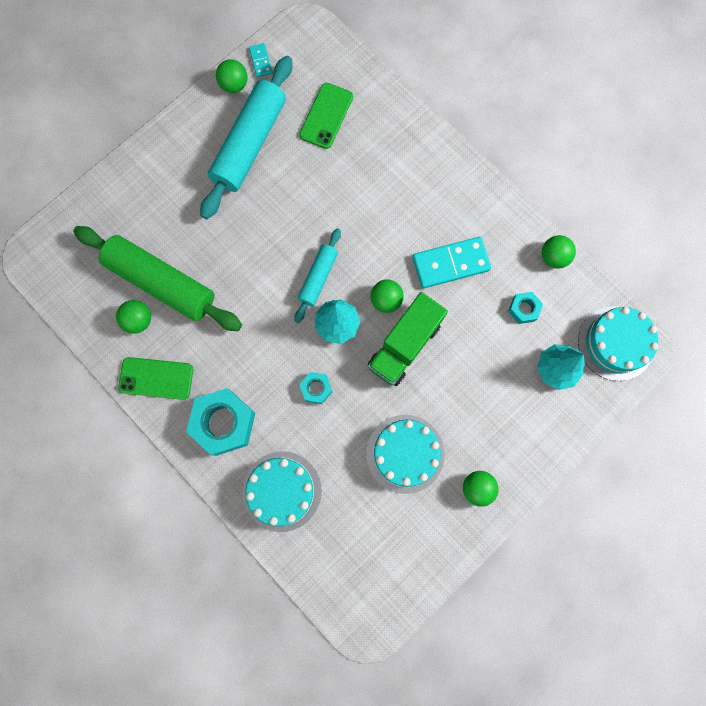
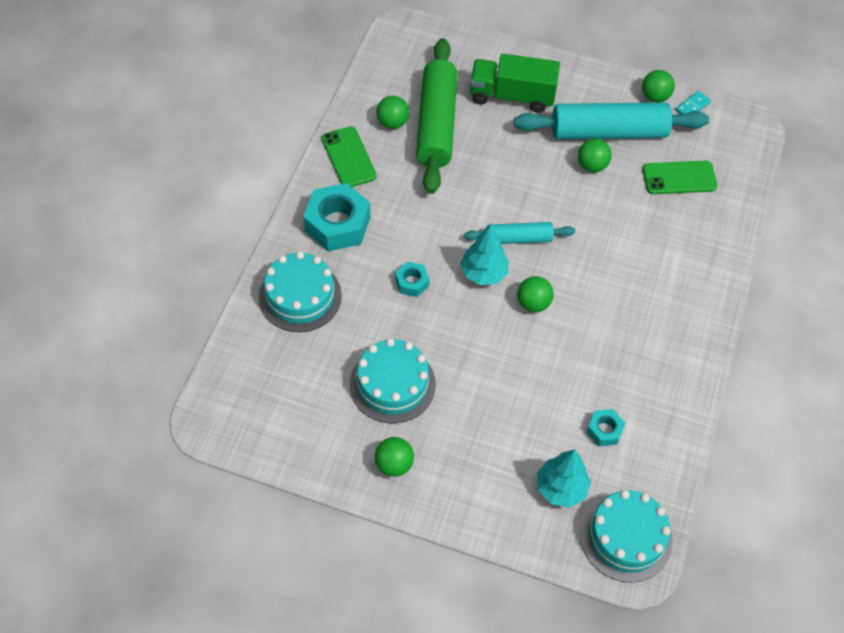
camera: 60 degrees right, 20 degrees down
green truck [368,292,448,386] -> green truck moved to [470,53,560,113]
turquoise domino [412,237,491,288] -> none
green ball [542,235,576,269] -> green ball moved to [578,139,612,172]

